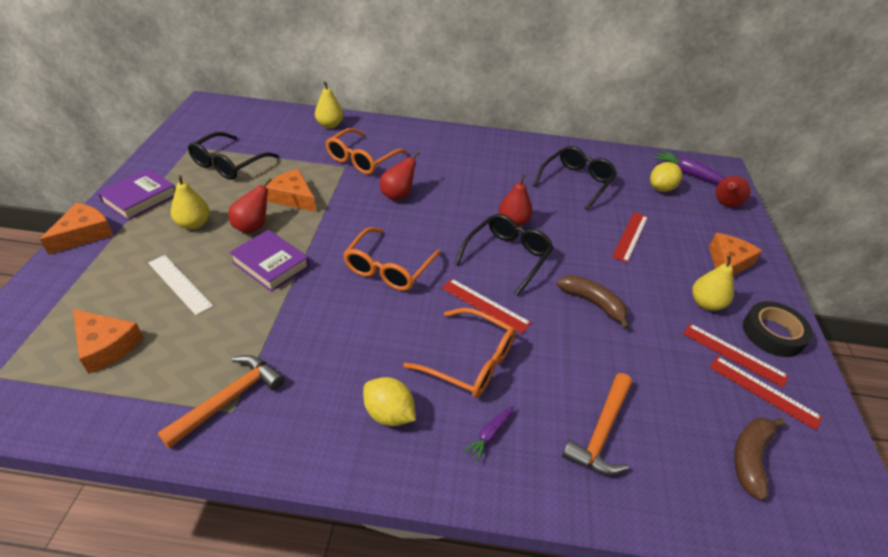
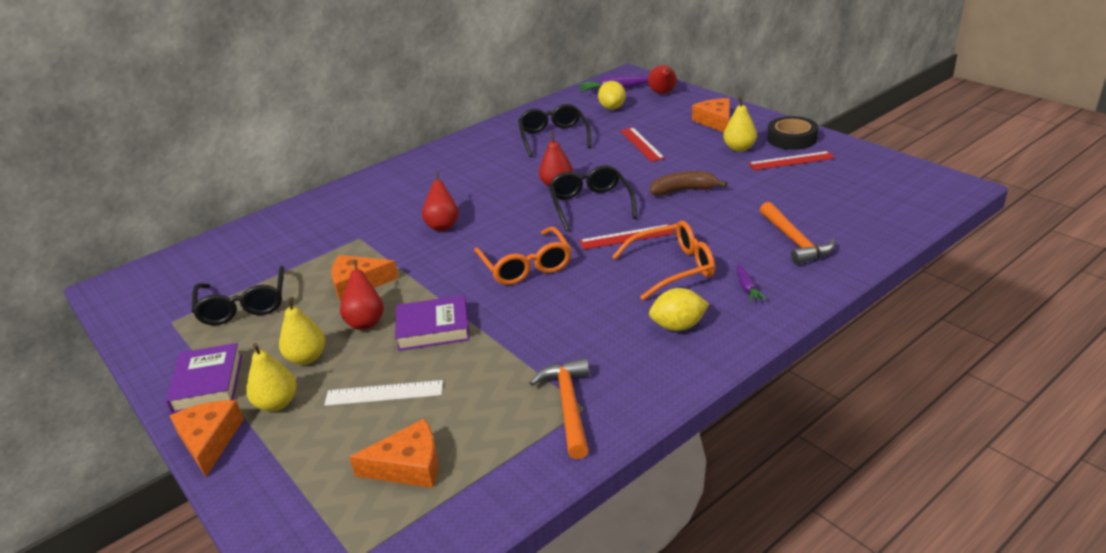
camera: 40 degrees left, 10 degrees down
yellow pear [315,81,343,129] -> yellow pear moved to [247,343,296,412]
orange glasses [326,128,408,174] -> none
red ruler [710,356,822,430] -> none
brown banana [734,417,786,500] -> none

